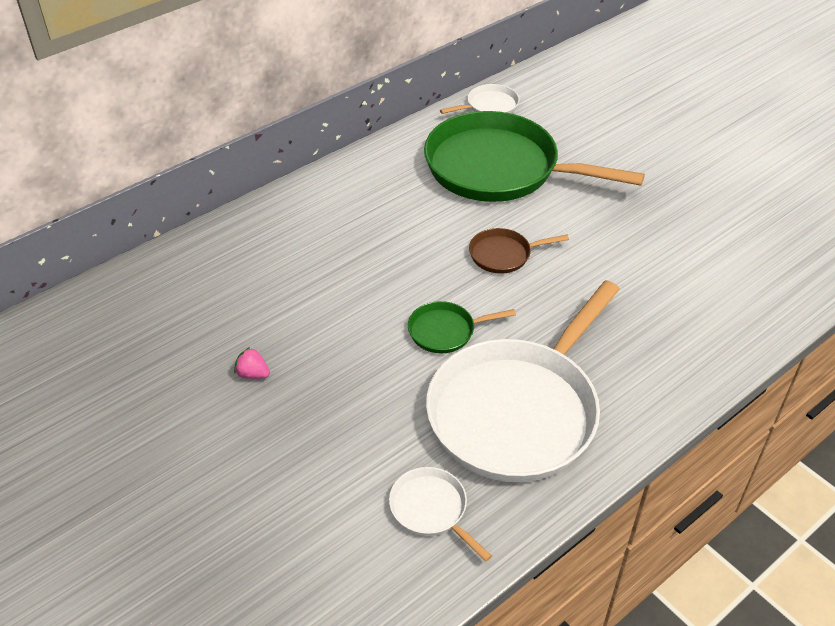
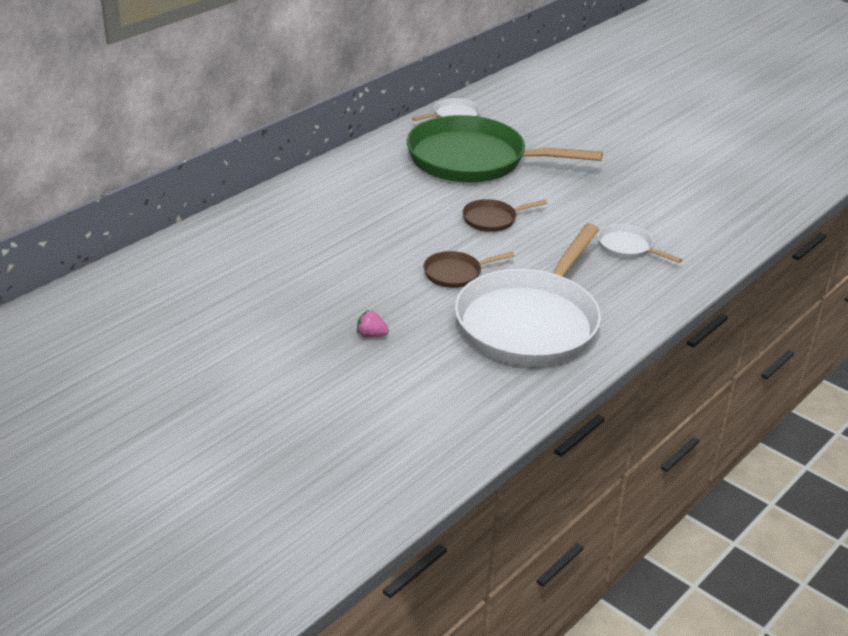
camera: 10 degrees left, 10 degrees down
pink strawberry [234,347,270,379] -> pink strawberry moved to [357,310,389,337]
white pan [389,467,492,561] -> white pan moved to [598,224,682,263]
green pan [408,301,516,353] -> brown pan [423,251,515,288]

